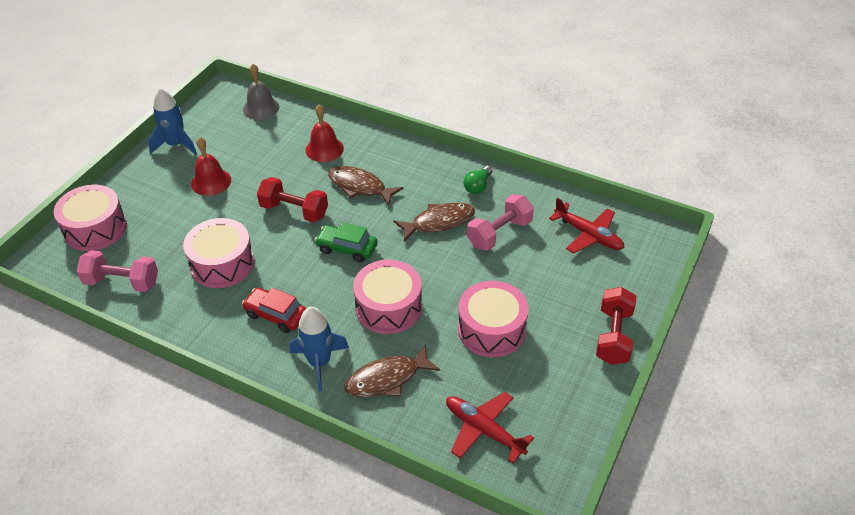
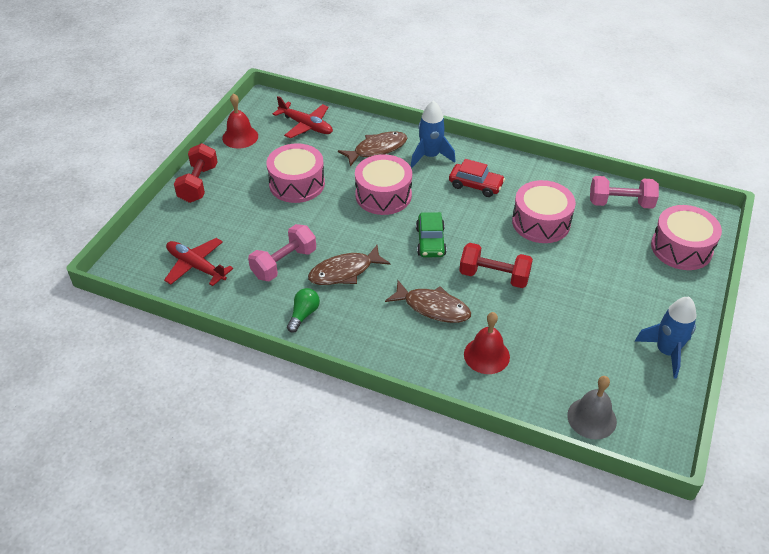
camera: 175 degrees right, 0 degrees up
red bell [191,137,231,196] -> red bell moved to [222,93,258,149]
green car [315,222,378,263] -> green car turned 75 degrees clockwise [416,212,447,257]

